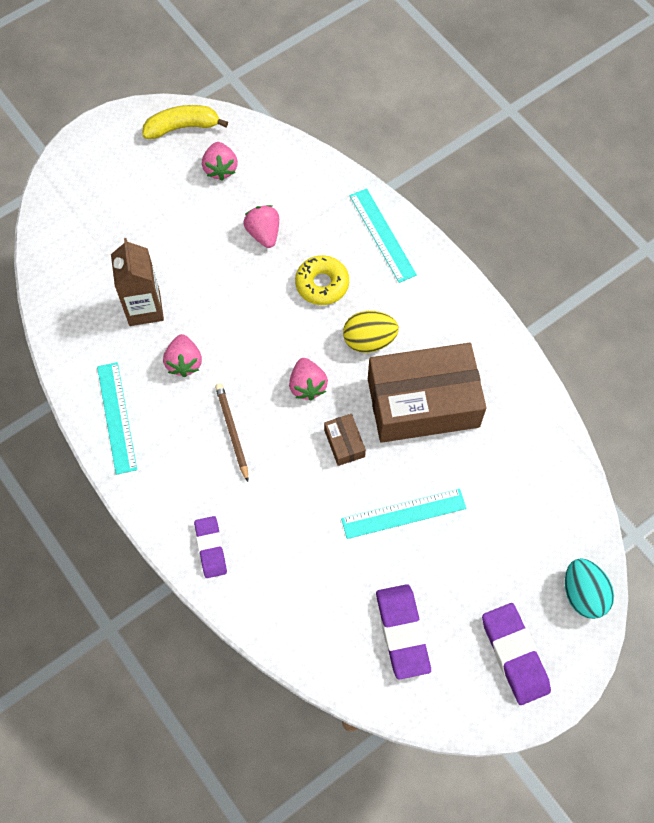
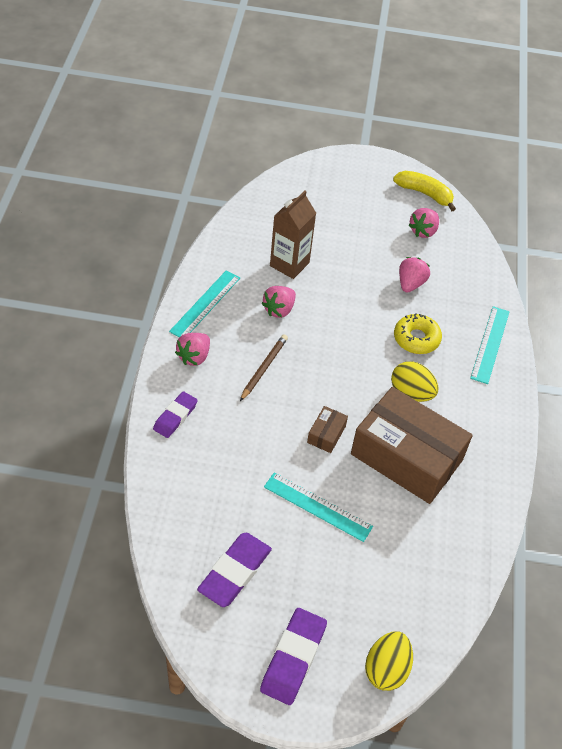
camera: 40 degrees right, 15 degrees down
pink strawberry [289,358,328,401] -> pink strawberry moved to [175,333,210,366]
turquoise egg [565,558,614,619] -> yellow egg [365,631,413,691]

